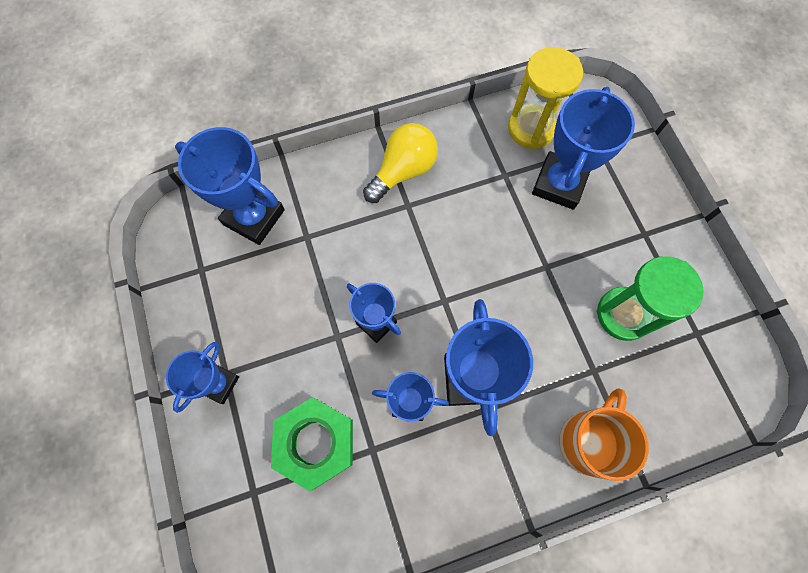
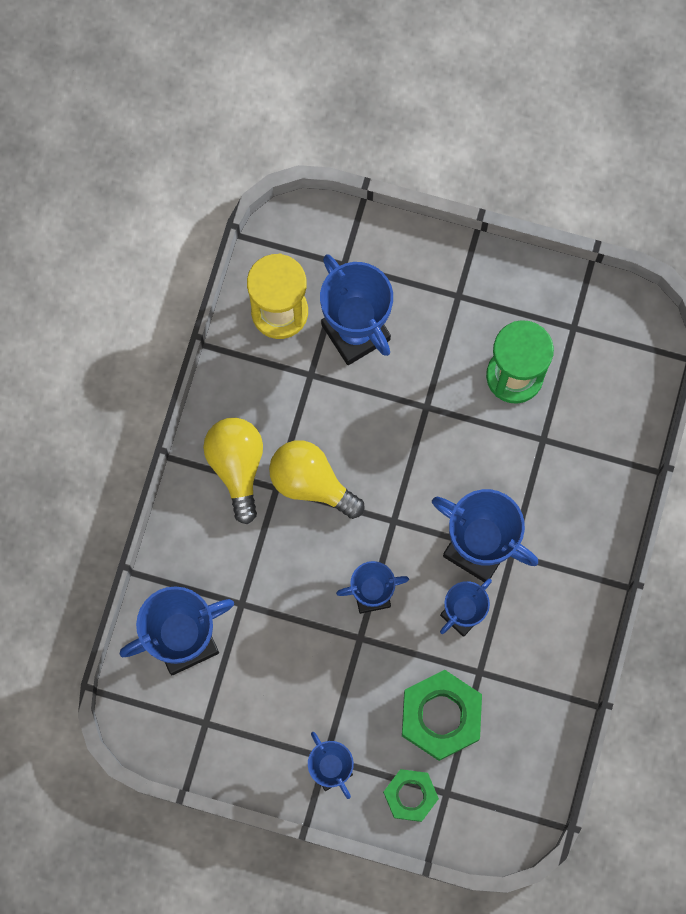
camera: 55 degrees left, 5 degrees up
orange mug [559,388,649,481] -> none
none -> yellow light bulb [269,440,364,519]
none -> green nut [383,769,439,822]

